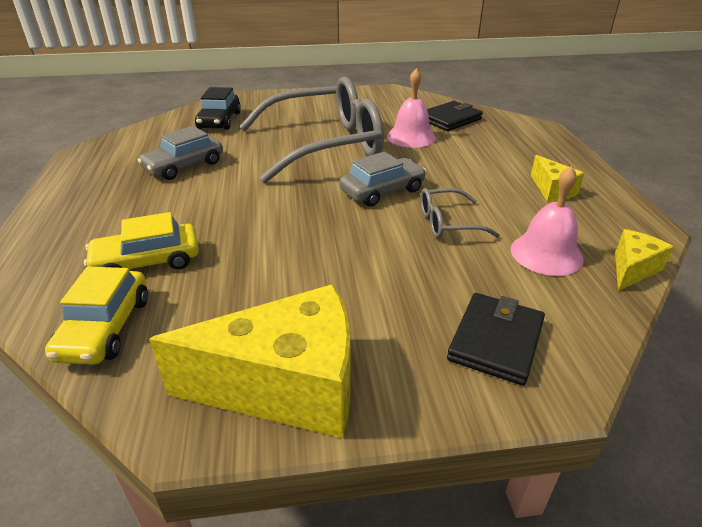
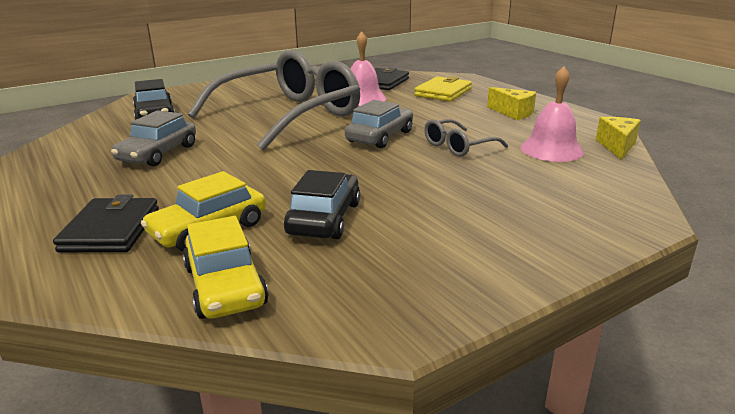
camera: 25 degrees left, 10 degrees down
yellow cheese [149,284,350,438] -> none
black wallet [447,293,545,386] -> black wallet moved to [53,195,159,252]
none -> black car [284,170,360,239]
none -> yellow wallet [414,76,472,102]

